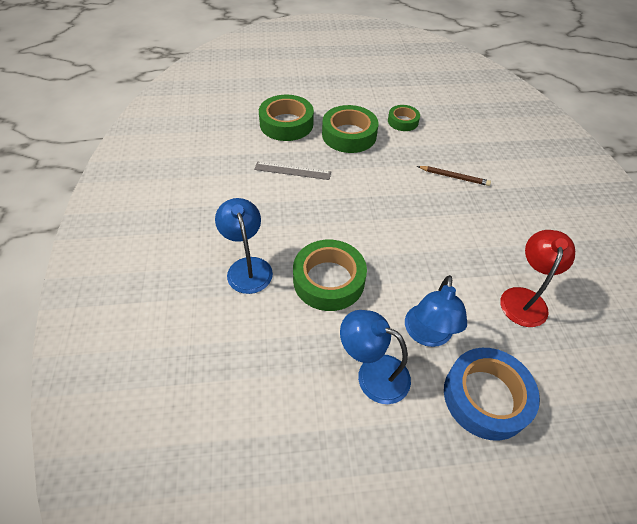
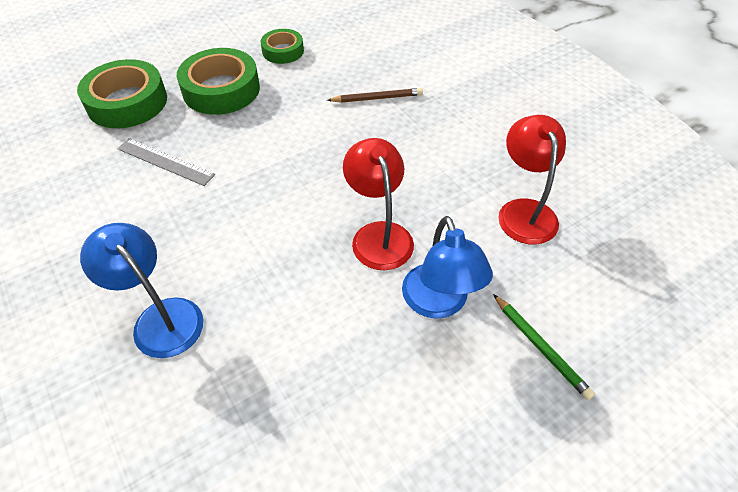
camera: 25 degrees left, 0 degrees up
grey ruler [254,161,331,180] -> grey ruler turned 45 degrees clockwise [117,138,215,186]
green tape [293,240,367,311] -> none
blue lamp [340,310,411,404] -> none
blue tape [444,348,540,441] -> green pencil [493,294,595,400]
none -> red lamp [343,138,414,270]

